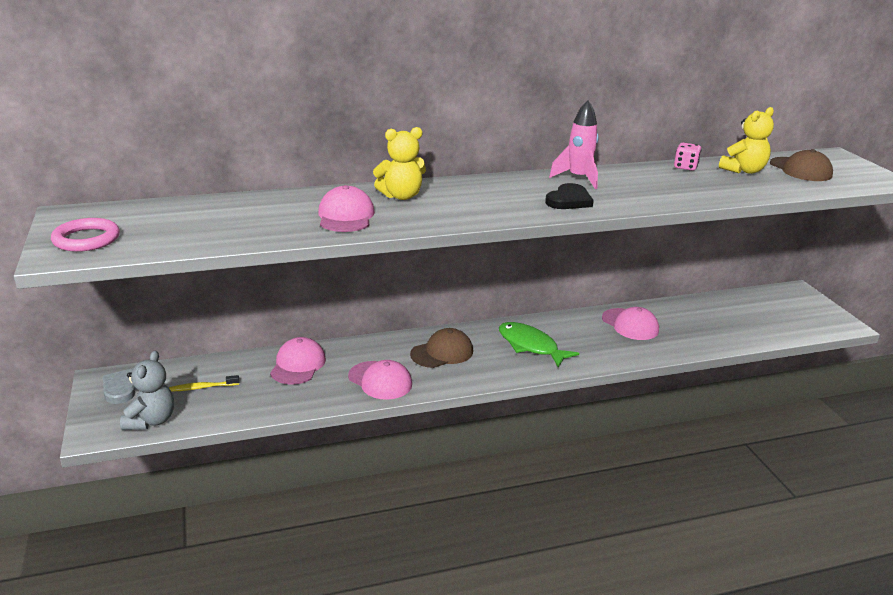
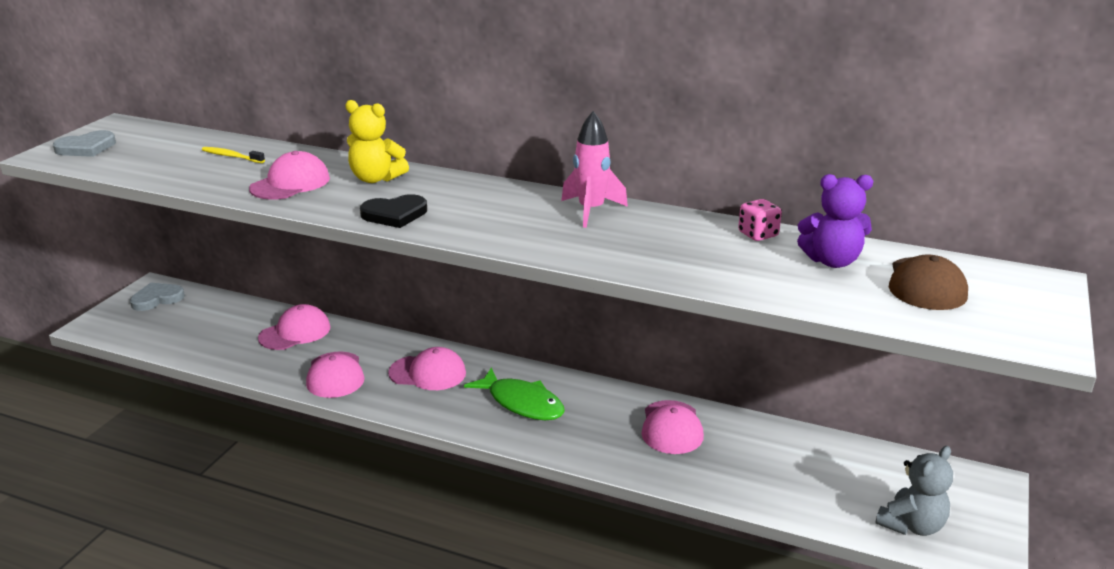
camera: 40 degrees right, 0 degrees up
pink ring [51,218,120,252] -> grey heart [53,130,116,157]
grey teddy bear [120,351,174,430] -> grey teddy bear moved to [875,446,953,536]
yellow toothbrush [169,375,239,392] -> yellow toothbrush moved to [202,147,265,163]
brown cap [410,328,473,368] -> pink cap [388,347,466,390]
green fish [499,322,579,368] -> green fish turned 135 degrees clockwise [464,367,565,420]
black heart [545,183,594,209] -> black heart moved to [360,194,427,228]
yellow teddy bear [719,107,774,174] -> purple teddy bear [797,174,873,268]

